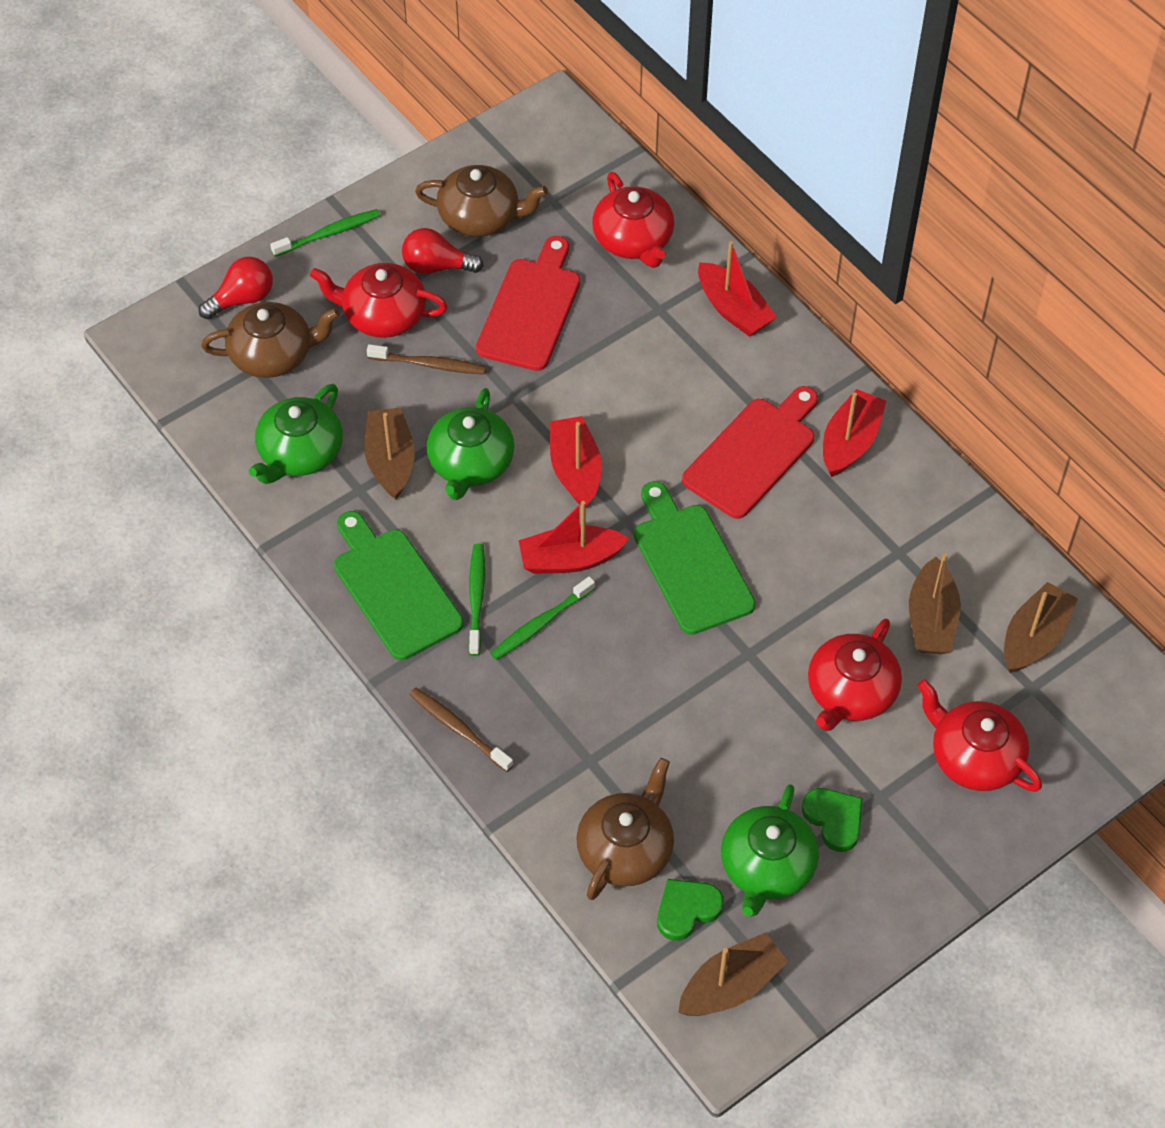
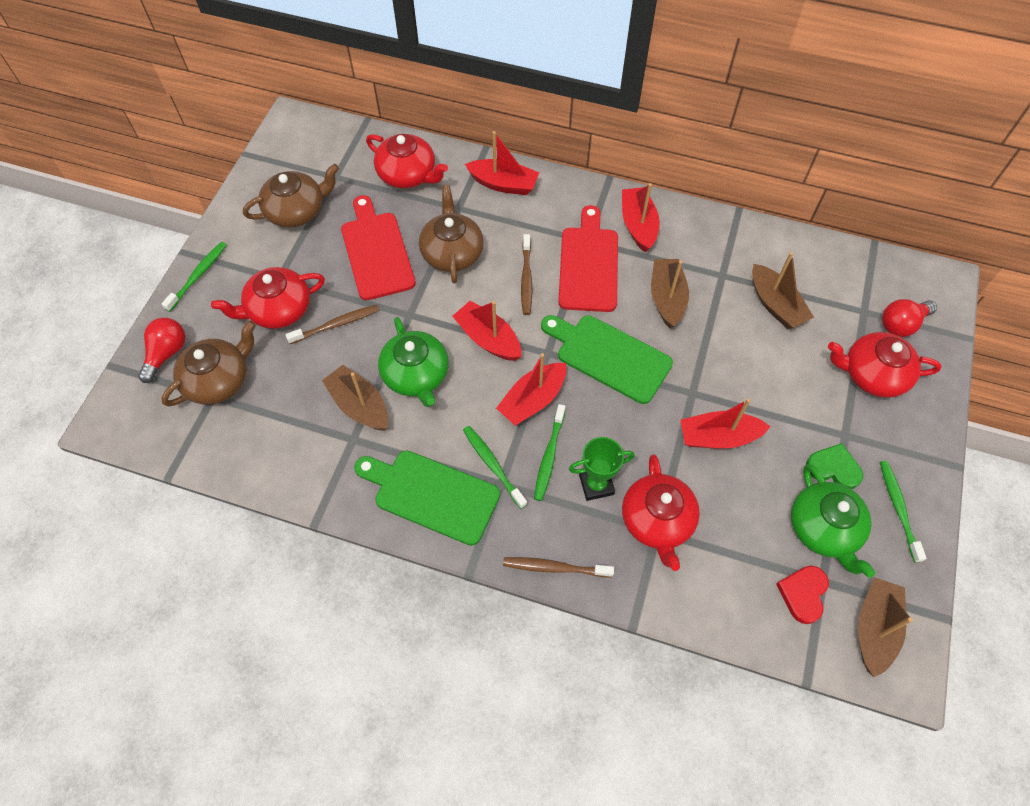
camera: 35 degrees left, 5 degrees up
green teapot [249,384,343,484] -> none
red light bulb [402,228,484,274] -> red light bulb moved to [882,299,937,337]
brown teapot [576,758,674,900] -> brown teapot moved to [419,185,484,283]
green heart [657,879,724,941] -> red heart [776,566,829,624]
red teapot [808,619,902,731] -> red teapot moved to [622,454,700,571]
brown boat [1004,582,1078,673] -> brown boat moved to [651,259,689,329]
none -> brown toothbrush [521,234,532,315]
none -> green trophy [569,437,635,501]
none -> red boat [681,398,771,448]
none -> green toothbrush [880,461,927,563]

